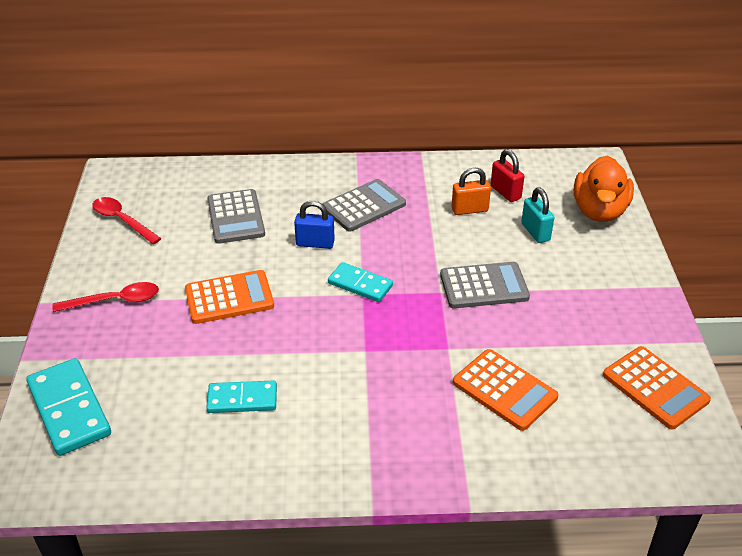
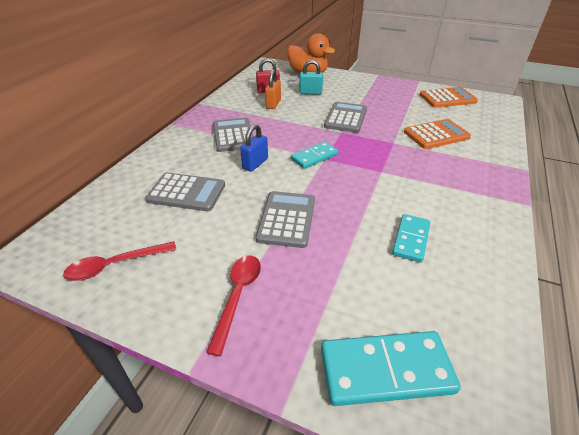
camera: 65 degrees left, 0 degrees up
orange calculator [185,270,274,324] -> grey calculator [256,191,315,248]

